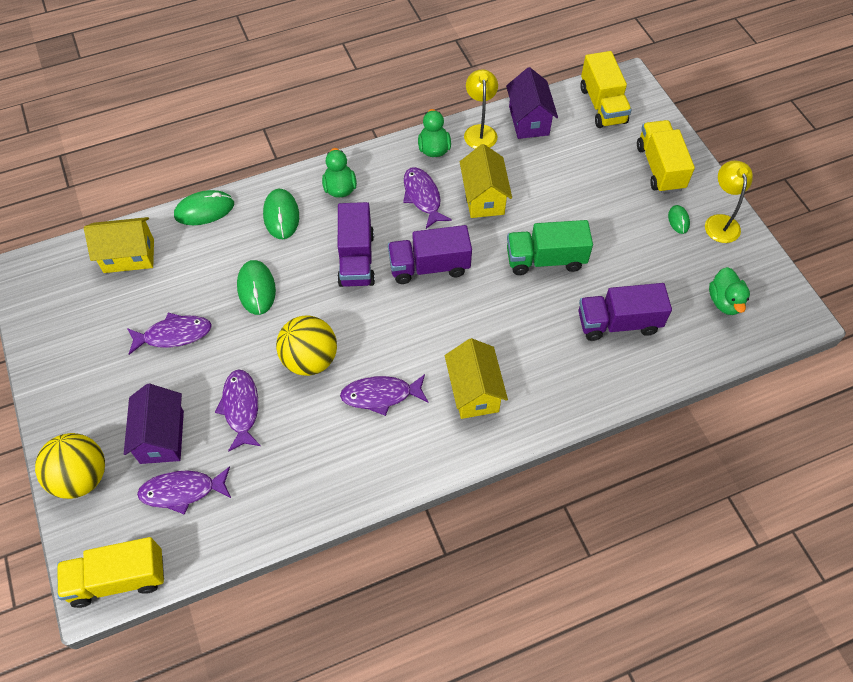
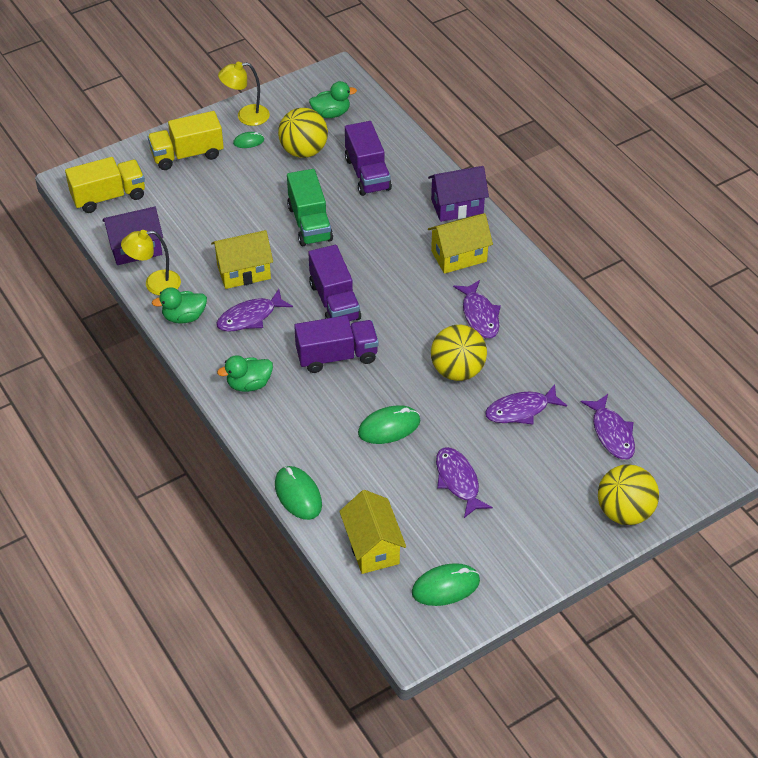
camera: 100 degrees left, 10 degrees down
yellow truck [57,537,164,608] -> none
purple house [124,384,184,464] -> purple house moved to [428,166,489,222]
green mouse [263,189,299,239] -> green mouse moved to [412,563,480,606]
none -> yellow ball [278,108,328,158]

